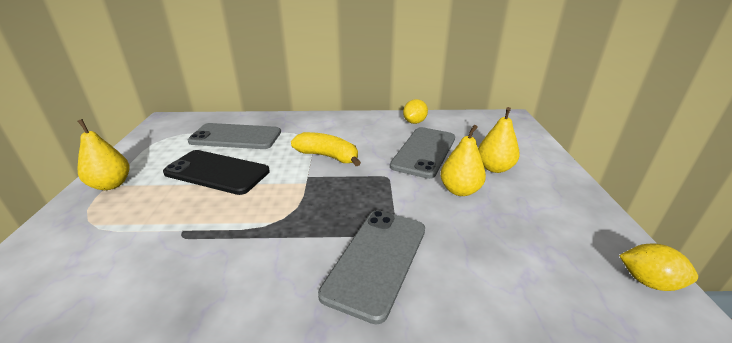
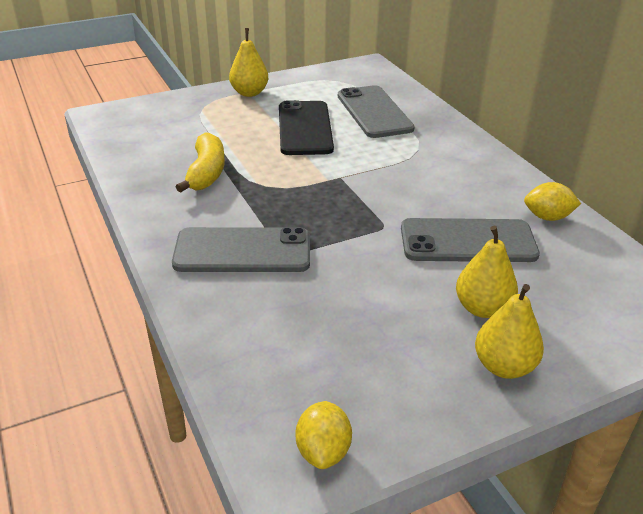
camera: 65 degrees right, 5 degrees up
yellow banana [291,132,361,166] -> yellow banana moved to [176,132,225,193]
yellow pear [440,125,486,196] -> yellow pear moved to [475,284,544,379]

